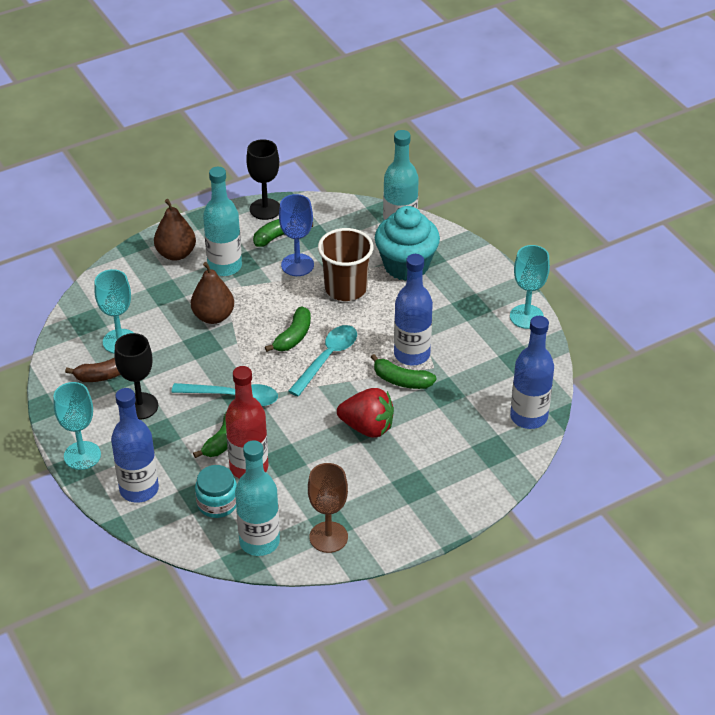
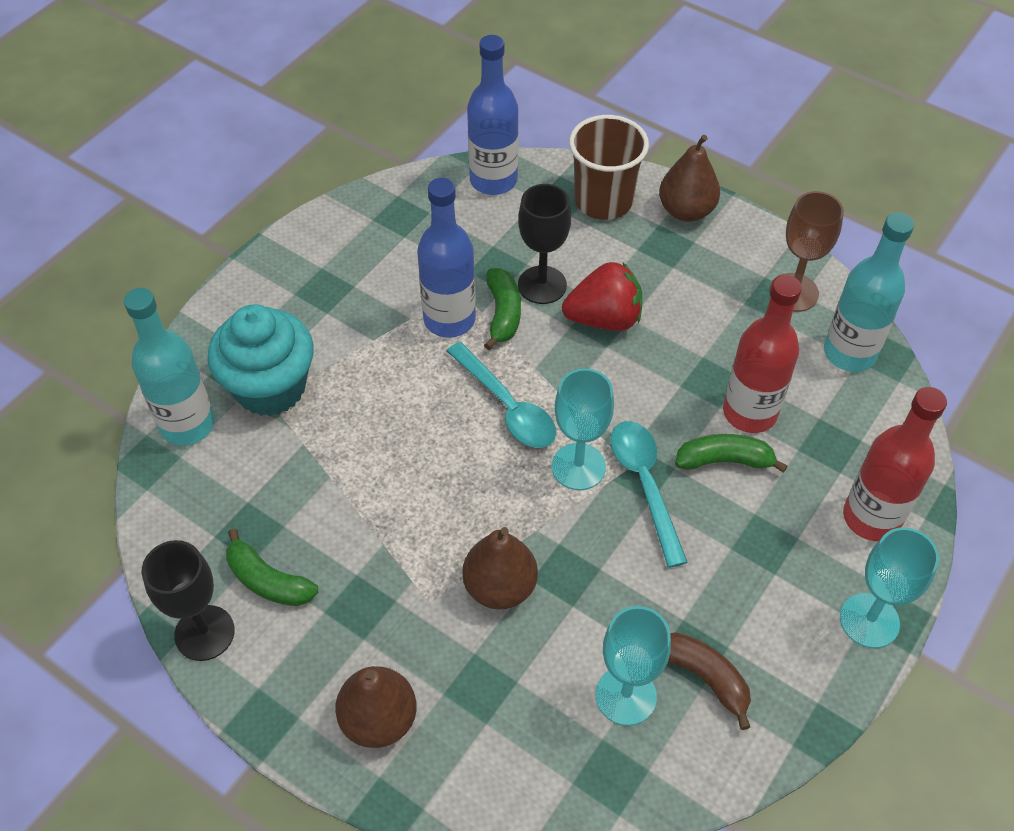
camera: 115 degrees left, 10 degrees up
blue bottle [111,388,159,503] -> red bottle [843,387,947,541]
black goblet [114,333,158,420] -> black goblet moved to [518,184,571,304]
turquoise jar [195,465,237,518] -> none
turquoise bottle [203,167,242,276] -> none
green banana [265,306,311,352] -> none
blue goblet [279,194,314,276] -> none
turquoise spoon [288,325,357,396] -> turquoise spoon turned 135 degrees counterclockwise [447,342,556,448]
brown cup [318,228,374,301] -> brown cup moved to [569,115,649,220]
red strawberry [337,388,394,438] -> red strawberry turned 90 degrees clockwise [562,262,642,331]
turquoise goblet [510,245,550,329] -> turquoise goblet moved to [552,368,614,490]
none -> brown pear [659,135,720,222]

